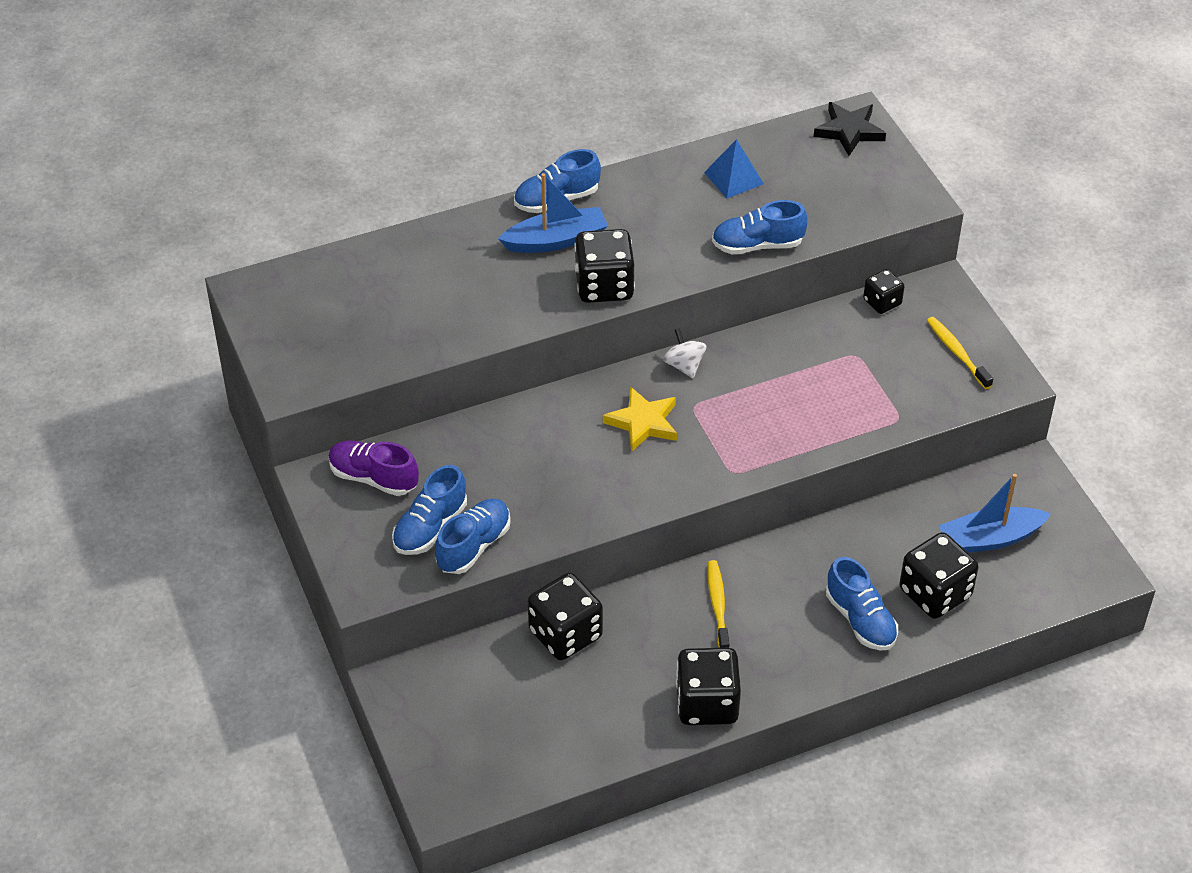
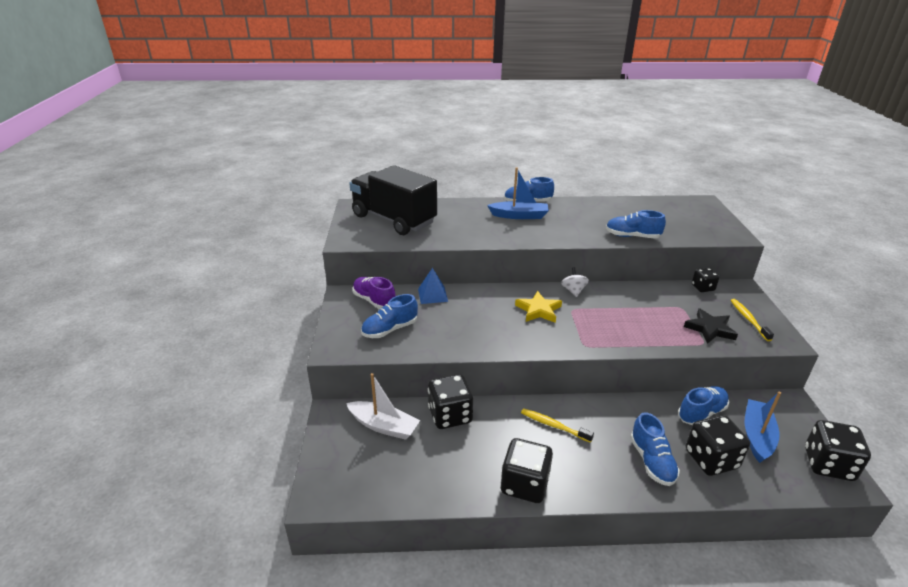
camera: 20 degrees right, 15 degrees down
blue shoe [435,499,511,574] -> blue shoe moved to [678,386,729,425]
black dice [574,229,635,303] -> black dice moved to [805,420,871,481]
blue pyramid [704,139,764,198] -> blue pyramid moved to [418,268,448,304]
yellow toothbrush [707,560,730,648] -> yellow toothbrush turned 75 degrees counterclockwise [521,408,594,443]
black star [814,102,886,156] -> black star moved to [684,308,738,344]
blue boat [938,474,1051,553] -> blue boat turned 105 degrees clockwise [745,392,781,463]
none -> white boat [346,373,420,440]
none -> black truck [349,165,437,235]

